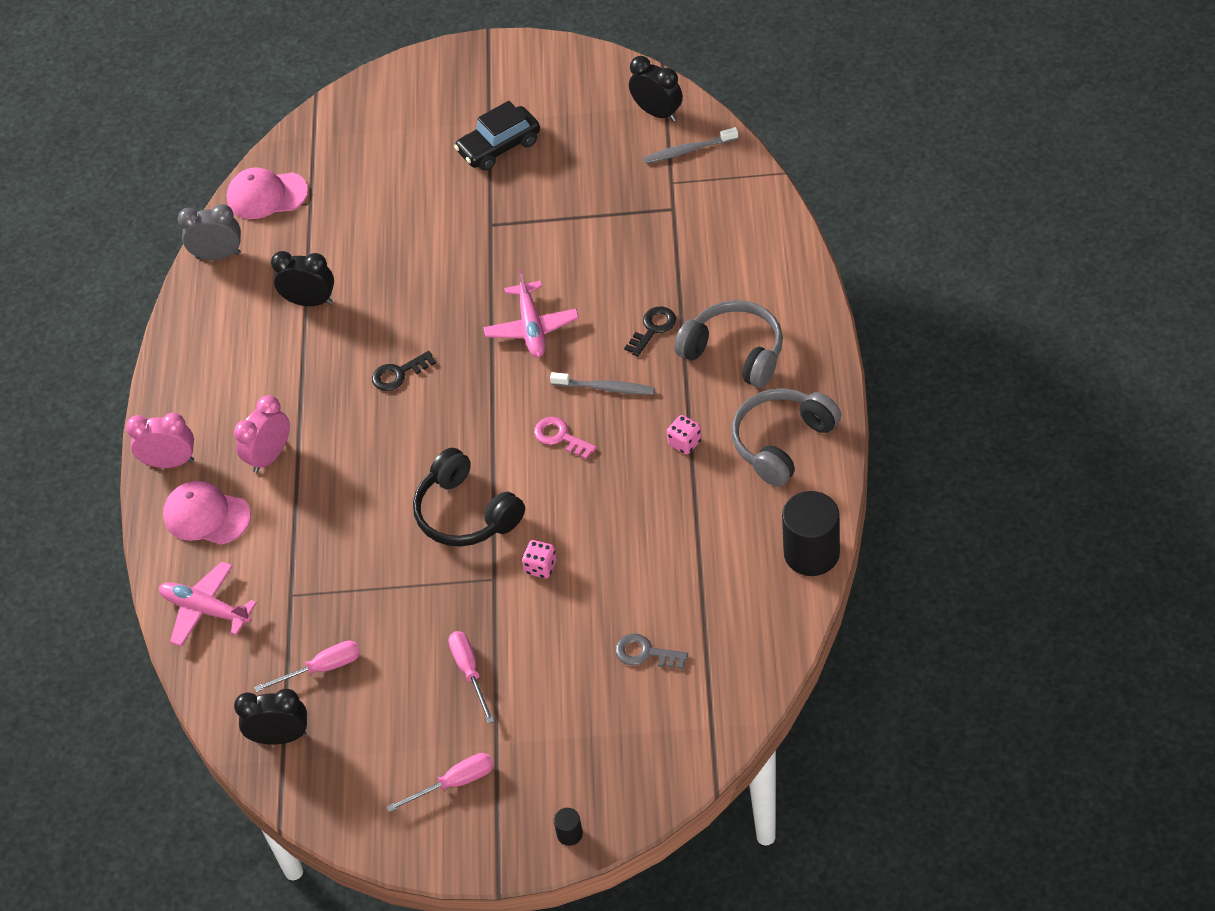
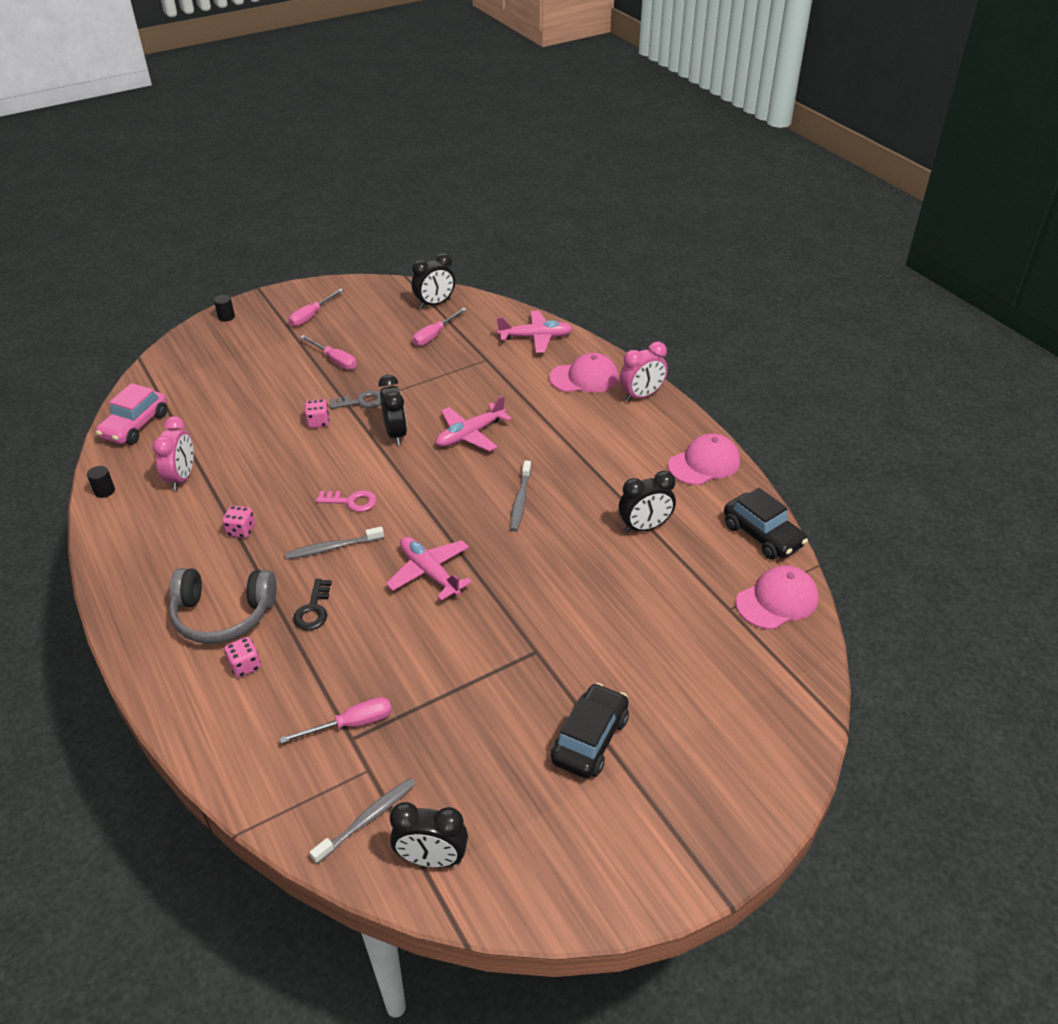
camera: 145 degrees right, 10 degrees down
grey clock [178,204,241,260] -> black car [724,488,808,560]
pink clock [234,395,290,473] -> pink clock moved to [152,416,194,491]
black key [372,351,436,391] -> grey toothbrush [510,460,531,531]
black headphones [413,448,525,546] -> black clock [378,375,407,445]
grey key [615,633,688,669] -> grey key moved to [329,390,381,409]
grey headphones [731,388,841,487] -> none
black cylinder [782,491,840,576] -> black cylinder [87,466,115,498], size x0.43
none -> pink car [96,383,167,445]
none -> pink dice [224,637,261,678]
none -> pink screwdriver [280,697,392,744]
none -> pink plane [436,395,512,452]
none -> pink cap [668,433,740,485]

